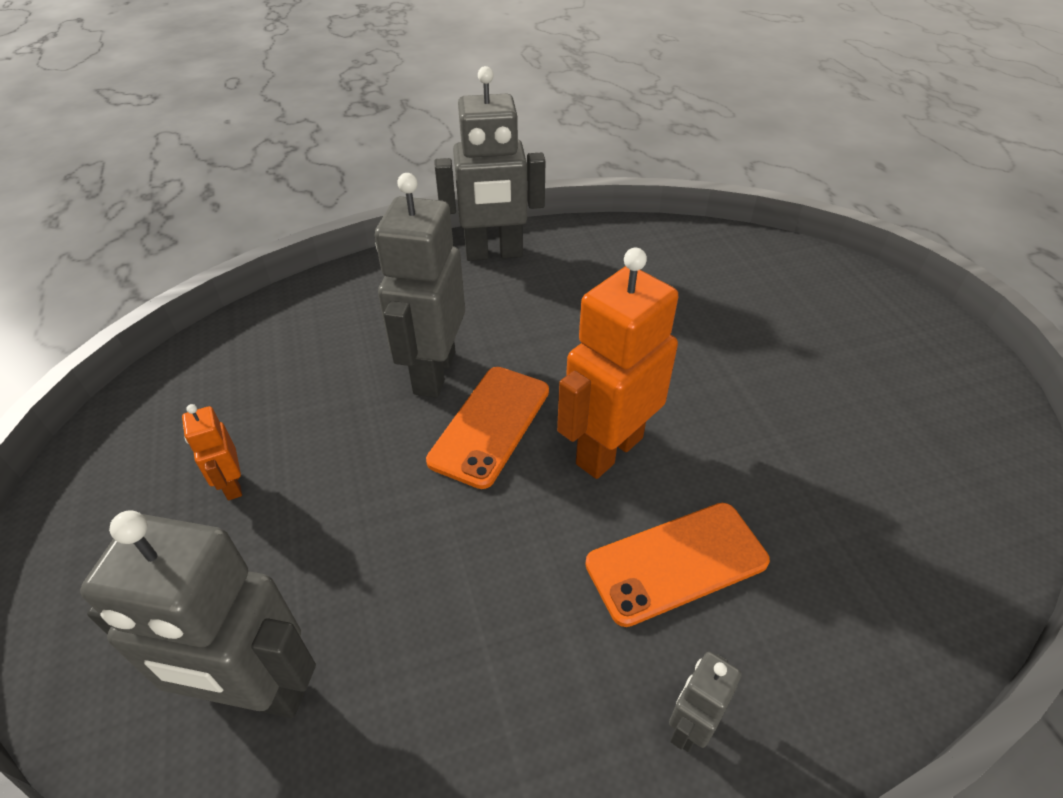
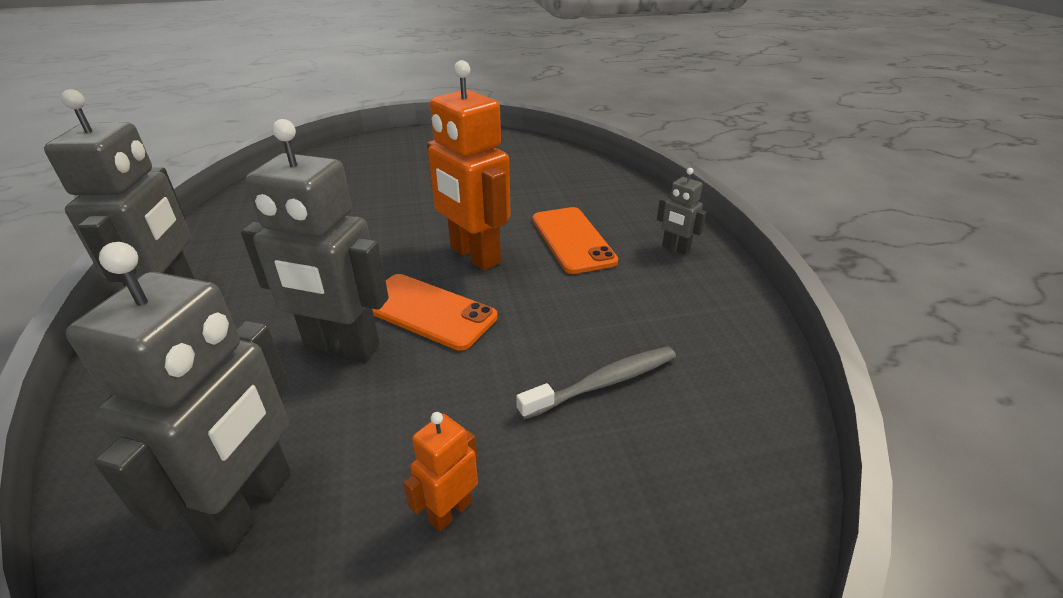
camera: 85 degrees left, 10 degrees down
grey robot [80,510,316,718] -> grey robot moved to [66,242,291,552]
orange robot [182,404,242,500] -> orange robot turned 150 degrees clockwise [403,412,478,532]
none -> grey toothbrush [516,347,676,420]

